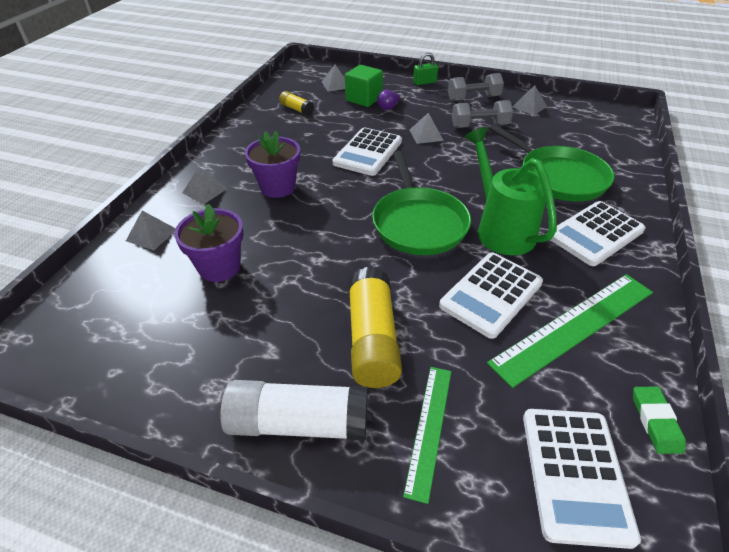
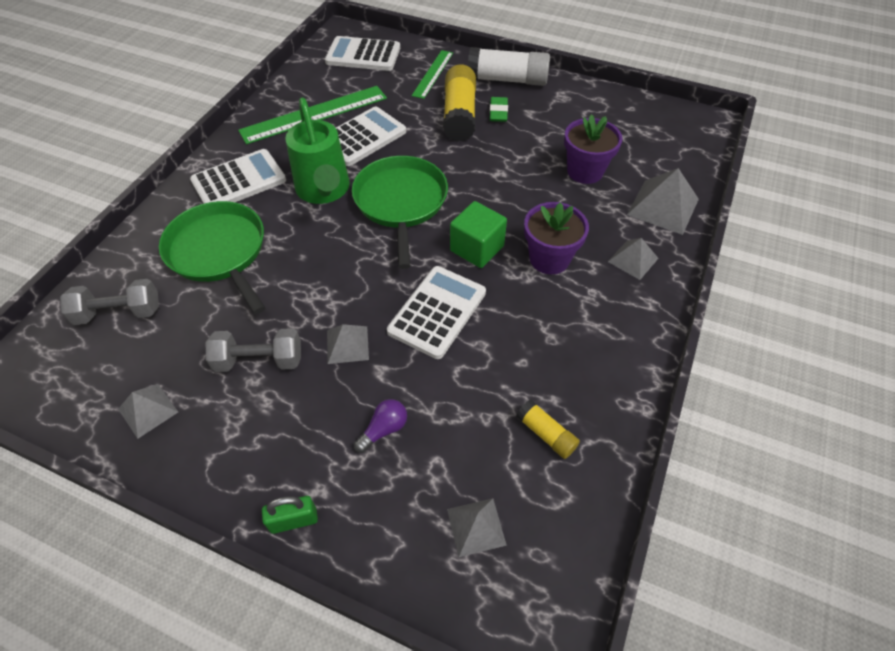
camera: 175 degrees left, 10 degrees up
grey pyramid [126,211,176,250] -> grey pyramid [627,168,699,235], size x1.64
green cube [345,65,383,107] -> green cube moved to [450,201,507,268]
grey dumbbell [448,73,504,101] -> grey dumbbell moved to [60,279,159,325]
white calculator [523,409,641,549] -> white calculator turned 90 degrees counterclockwise [325,36,400,71]
green eraser [633,386,686,454] -> green eraser moved to [490,97,508,122]

